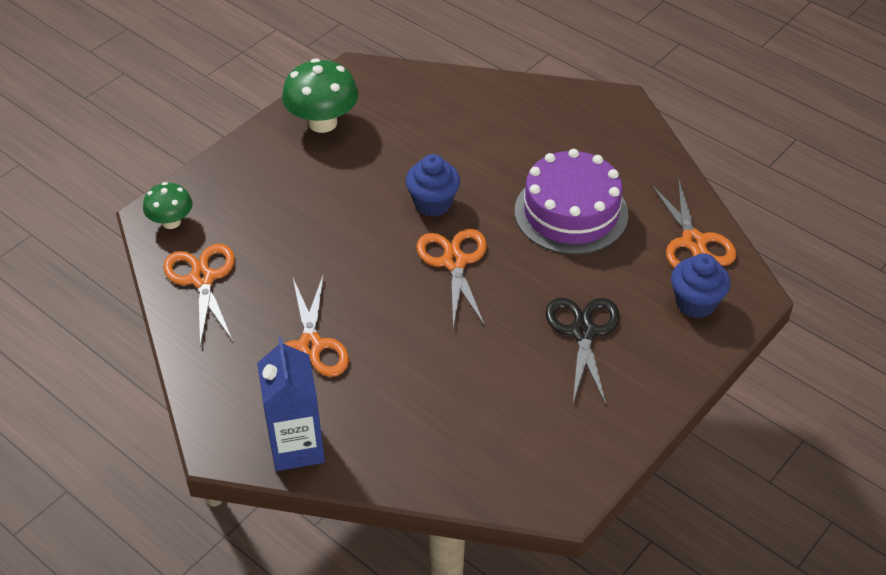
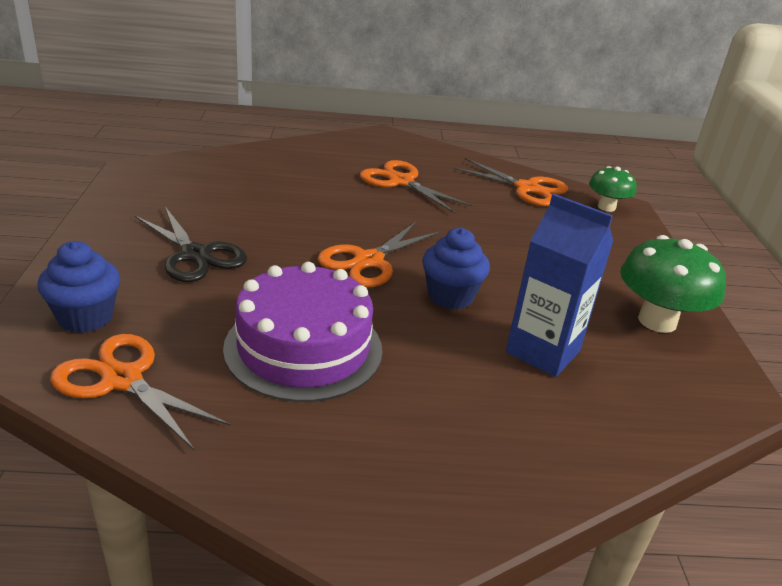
camera: 135 degrees right, 15 degrees down
blue carton [257,337,325,471] -> blue carton moved to [506,194,614,377]
orange scissors [416,229,487,328] -> orange scissors turned 90 degrees clockwise [318,222,441,287]

